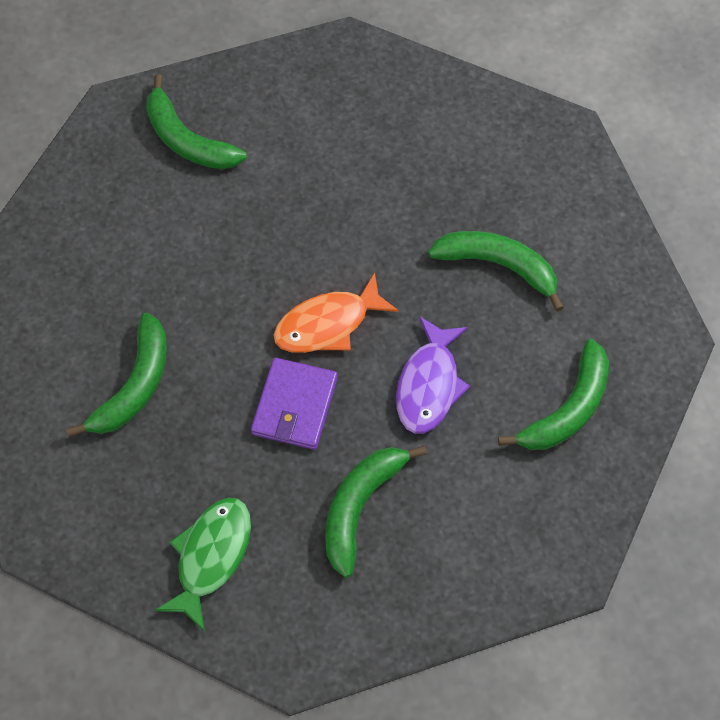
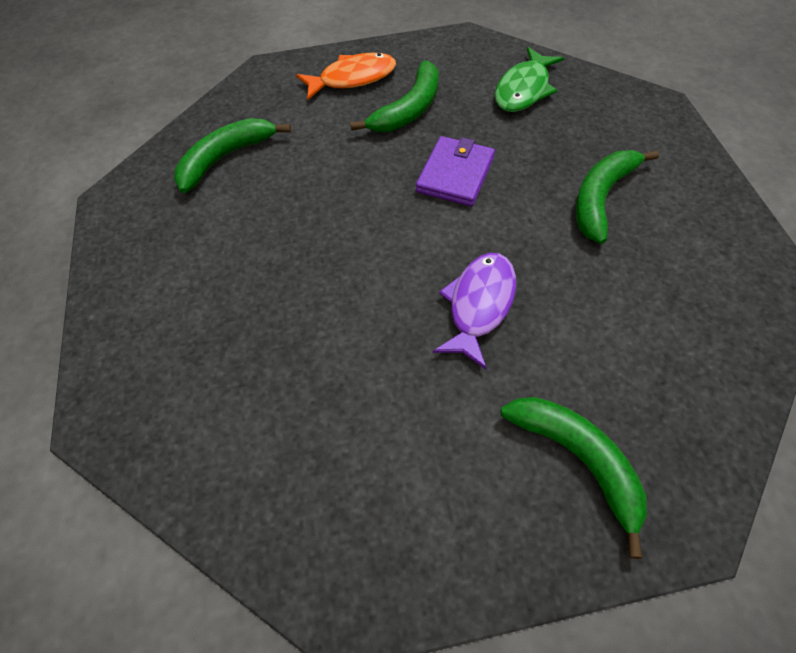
camera: 170 degrees left, 5 degrees down
orange fish [274,273,399,353] -> orange fish moved to [296,53,396,100]
purple fish [396,316,470,434] -> purple fish moved to [433,253,516,370]
green banana [428,231,564,312] -> none

